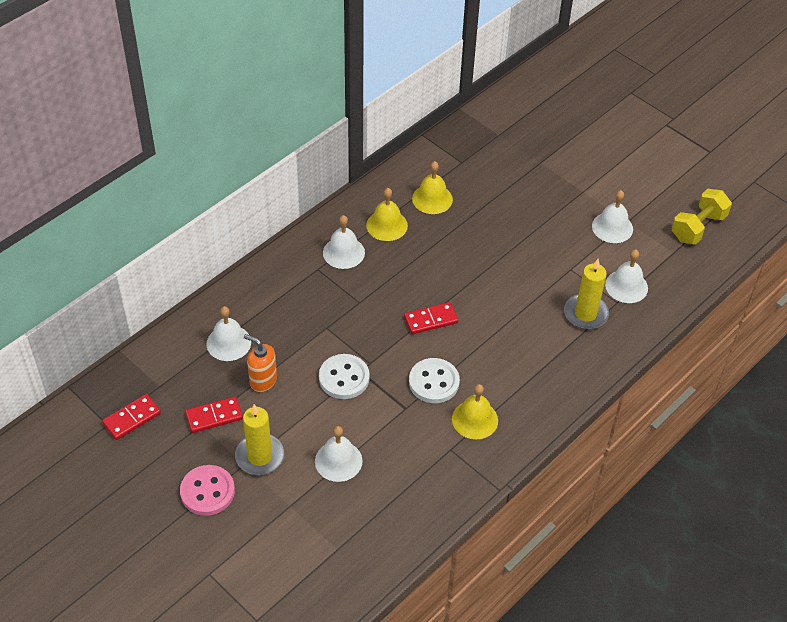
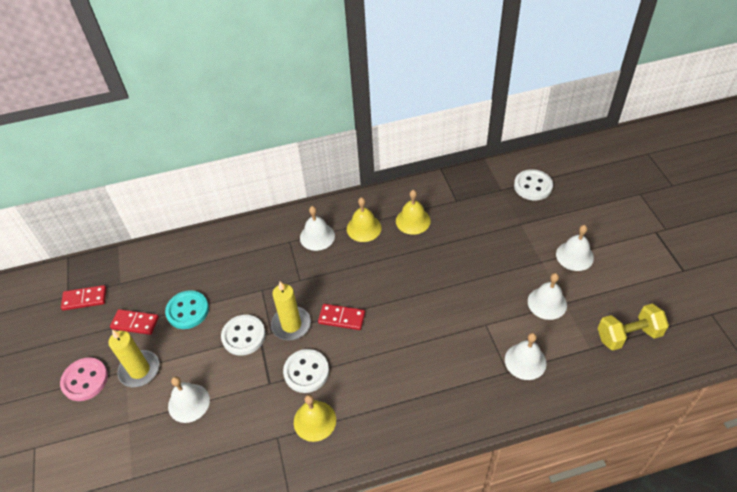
camera: 35 degrees right, 0 degrees up
white bell [207,306,251,361] -> white bell moved to [556,225,594,271]
orange soap dispenser [244,334,277,392] -> turquoise button [165,290,209,329]
yellow candle [564,259,609,329] -> yellow candle moved to [271,282,311,340]
none -> white button [514,169,553,201]

